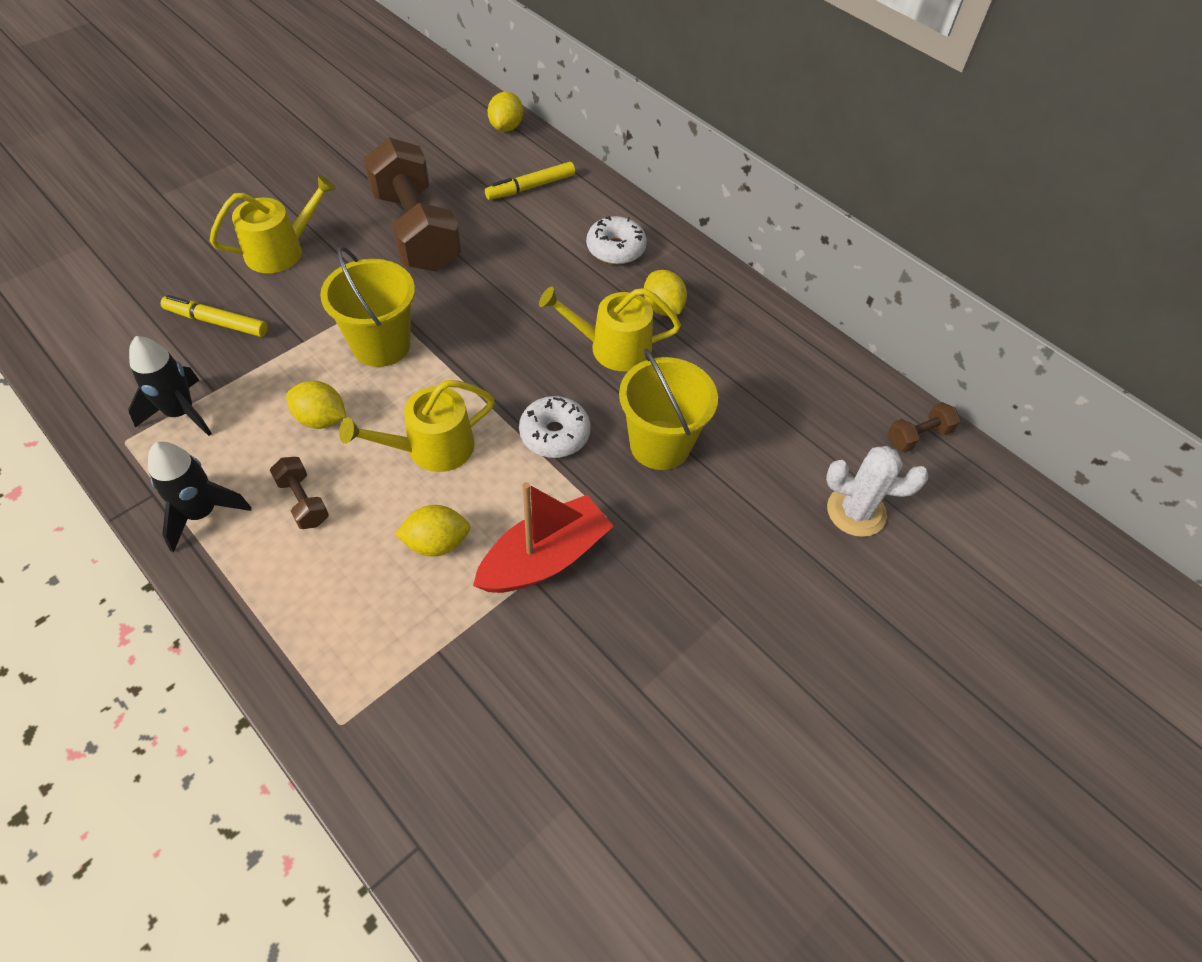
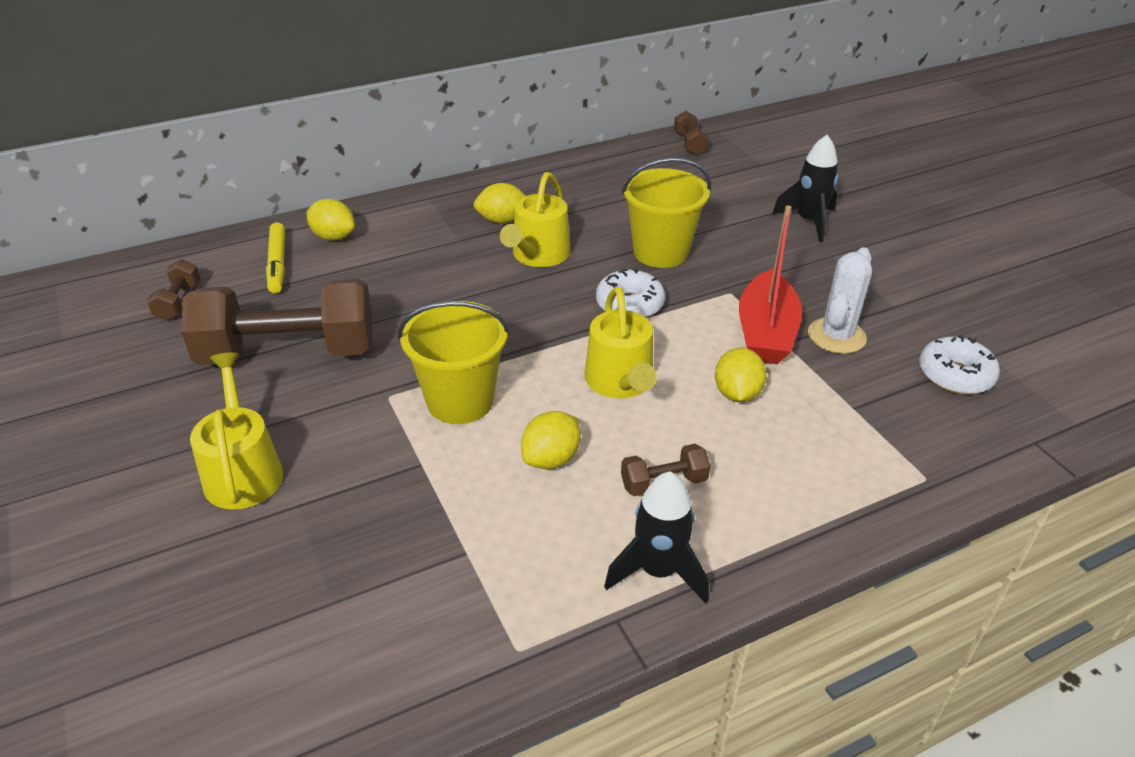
camera: 70 degrees left, 15 degrees down
black rocket [128,336,212,436] -> black rocket moved to [772,135,839,242]
yellow marker [161,295,268,337] -> none
red boat [473,482,614,593] -> red boat turned 150 degrees counterclockwise [739,206,802,364]
yellow lemon [487,92,523,132] -> yellow lemon moved to [306,199,355,241]
white donut [586,216,647,265] -> white donut moved to [919,335,1000,395]
white cactus [826,446,928,537] -> white cactus moved to [808,247,872,354]
none -> brown dumbbell [147,259,201,321]

